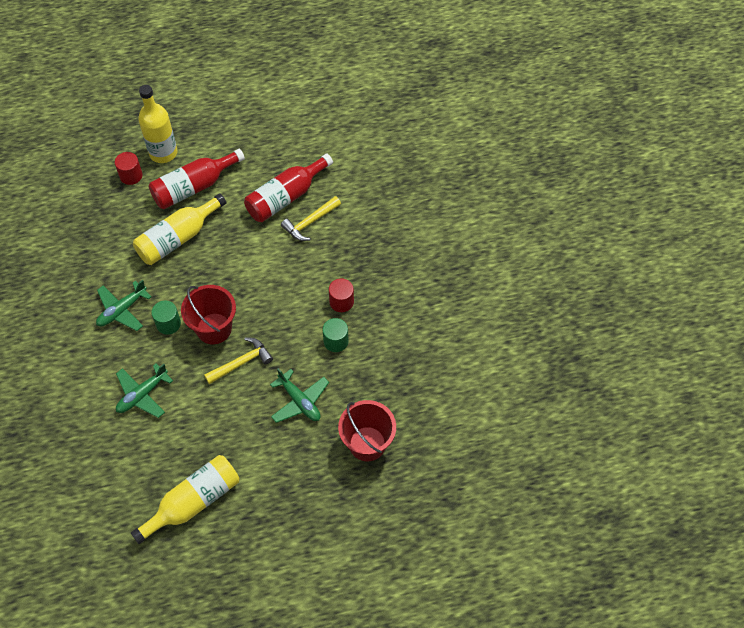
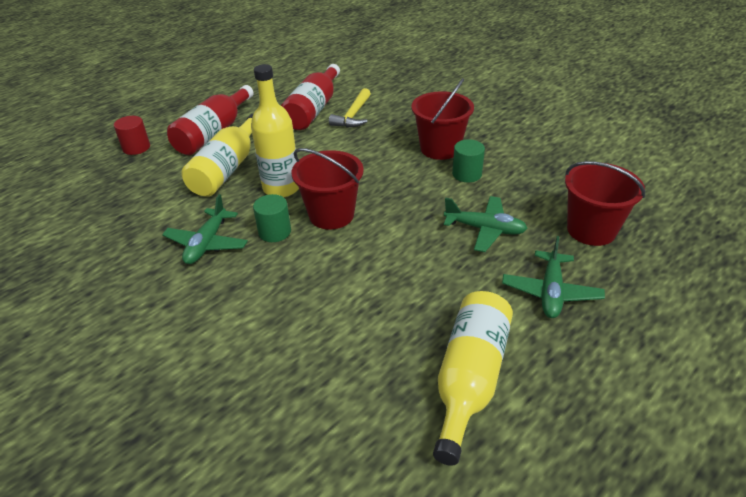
camera: 30 degrees left, 20 degrees down
green plane [116,363,173,418] -> green plane moved to [502,236,605,318]
yellow bottle [138,85,177,163] -> yellow bottle moved to [251,64,299,197]
yellow hammer [204,337,273,384] -> none
red cylinder [329,278,354,312] -> red bucket [411,78,474,160]

